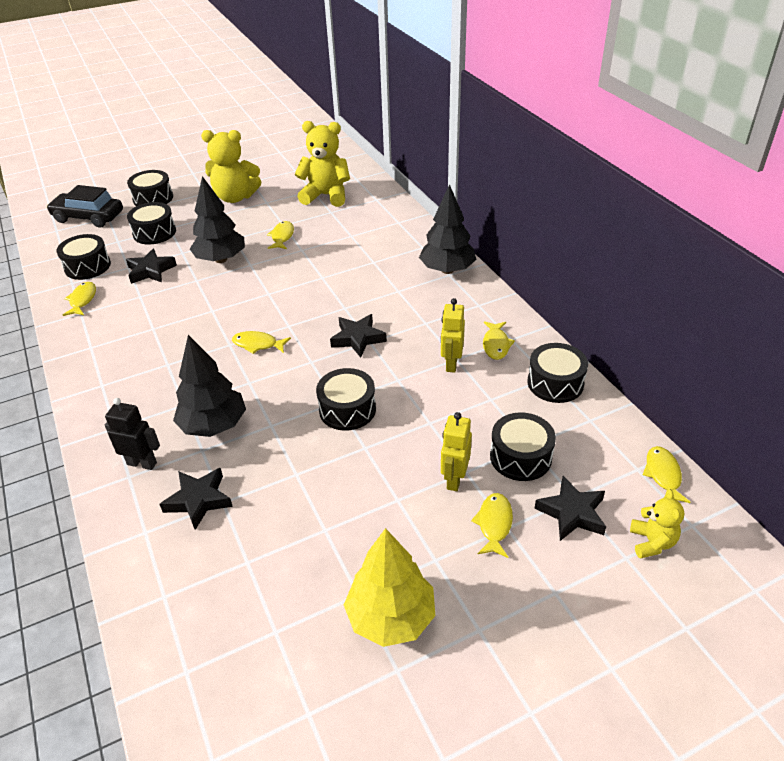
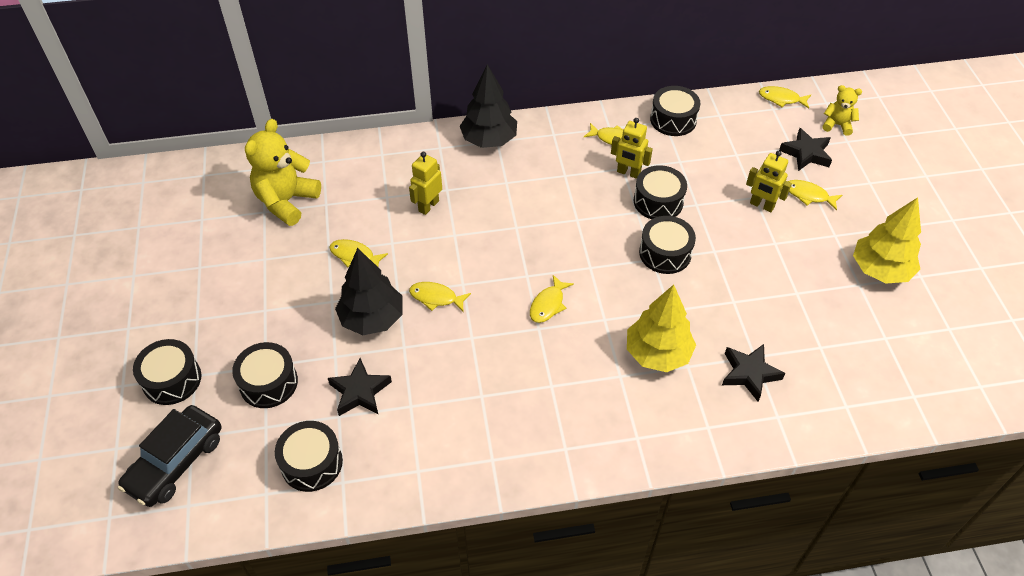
camera: 75 degrees left, 10 degrees up
yellow fish [63,282,96,316] -> yellow fish moved to [409,282,471,312]
black robot [105,398,160,470] -> none
black tree [173,335,246,437] -> yellow tree [627,285,696,372]
yellow teddy bear [201,130,261,203] -> none
black star [330,314,387,358] -> none
black drum [490,412,556,481] -> black drum moved to [634,165,687,219]
none -> yellow robot [409,152,442,215]

